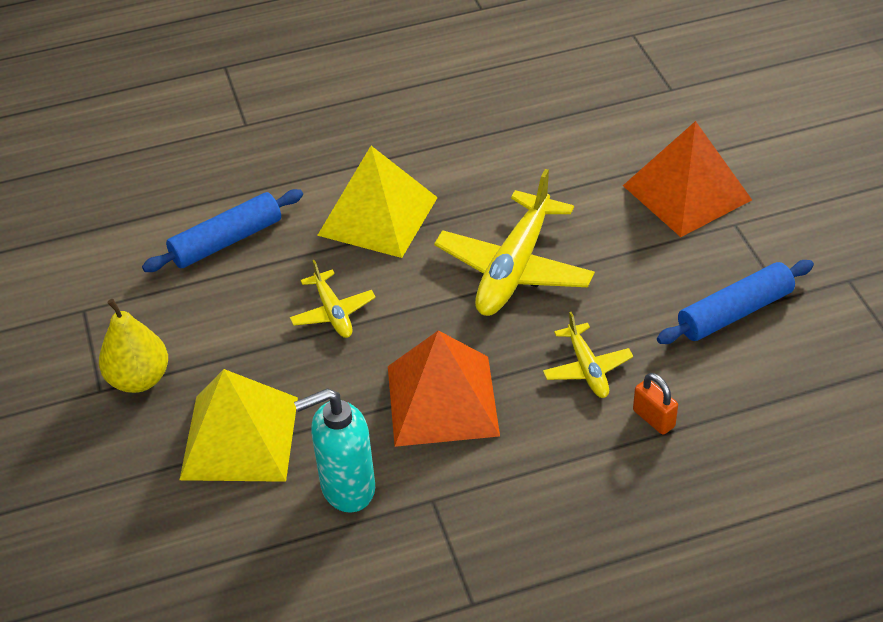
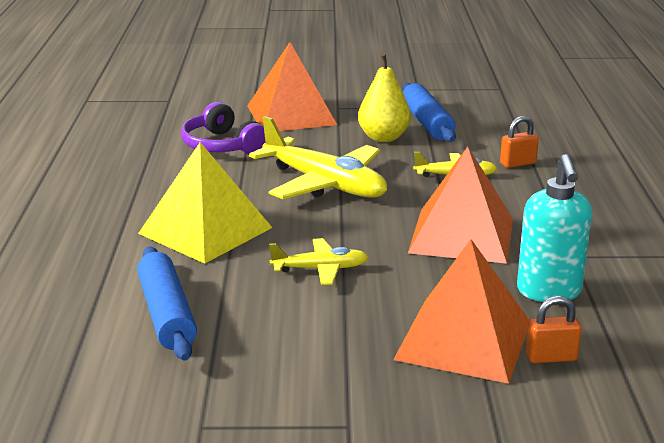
camera: 75 degrees left, 20 degrees down
yellow pear [99,299,168,393] -> yellow pear moved to [358,53,411,142]
yellow pyramid [179,369,298,482] -> orange pyramid [393,239,529,384]
none -> purple headphones [181,102,266,155]
none -> orange padlock [526,296,582,363]

